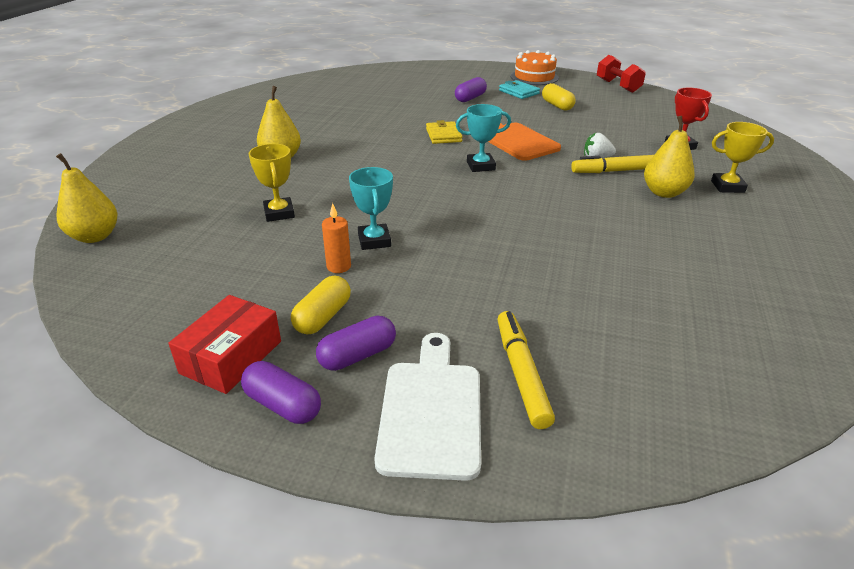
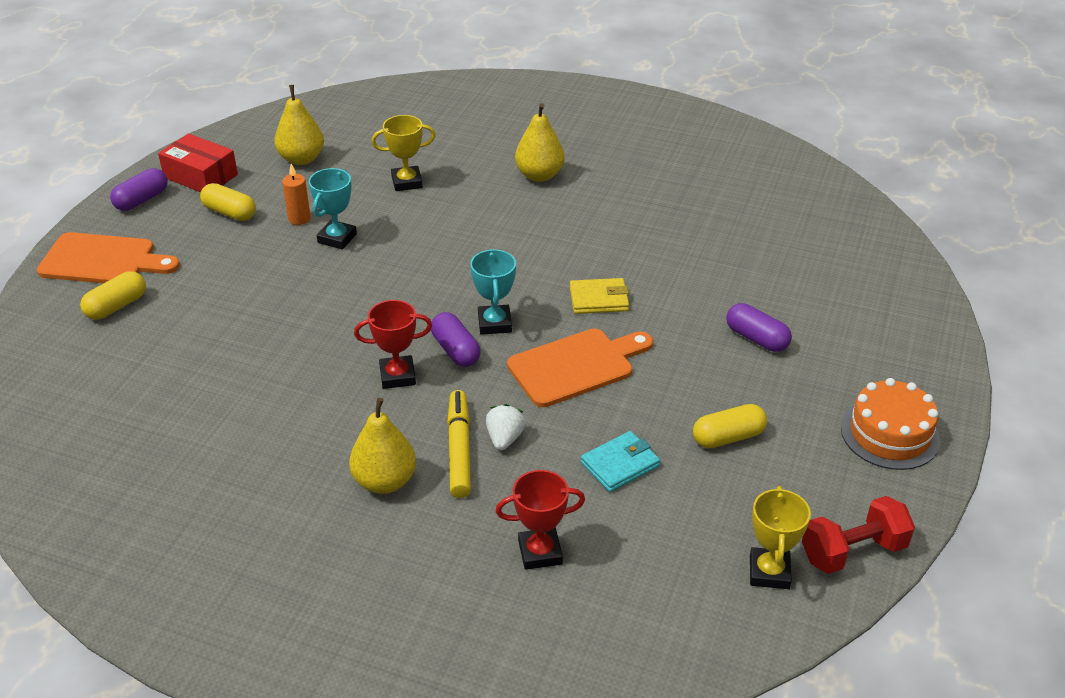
camera: 95 degrees right, 5 degrees up
yellow pear [56,153,118,243] -> yellow pear moved to [274,85,324,165]
purple capsule [316,316,396,371] -> purple capsule moved to [431,312,481,367]
turquoise trophy [349,167,393,250] -> turquoise trophy turned 60 degrees counterclockwise [309,168,357,250]
white cutting board [374,333,481,481] -> orange cutting board [37,232,180,283]
yellow marker [497,311,555,429] -> yellow capsule [80,271,146,320]
turquoise wallet [499,80,540,99] -> turquoise wallet moved to [581,431,660,492]
yellow trophy [711,122,774,193] -> yellow trophy moved to [750,486,811,589]
none -> red trophy [354,300,432,389]

